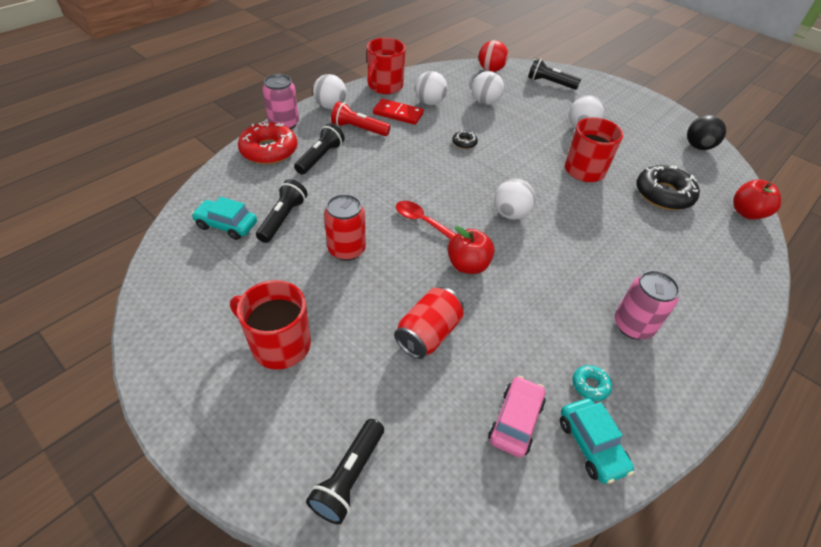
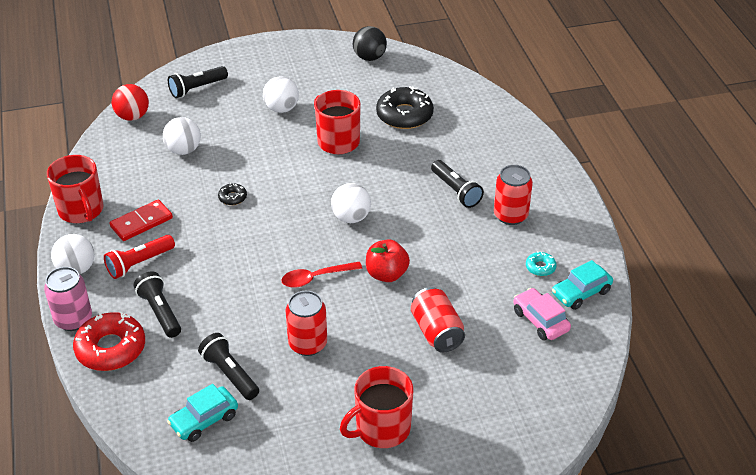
camera: 55 degrees left, 5 degrees down
black flashlight [306,419,384,524] -> black flashlight moved to [431,160,484,208]
white ball [415,71,447,105] -> none
turquoise car [560,398,634,484] -> turquoise car turned 135 degrees clockwise [552,260,613,310]
pink can [615,270,680,340] -> red can [494,165,533,225]
red apple [733,179,781,219] -> none

